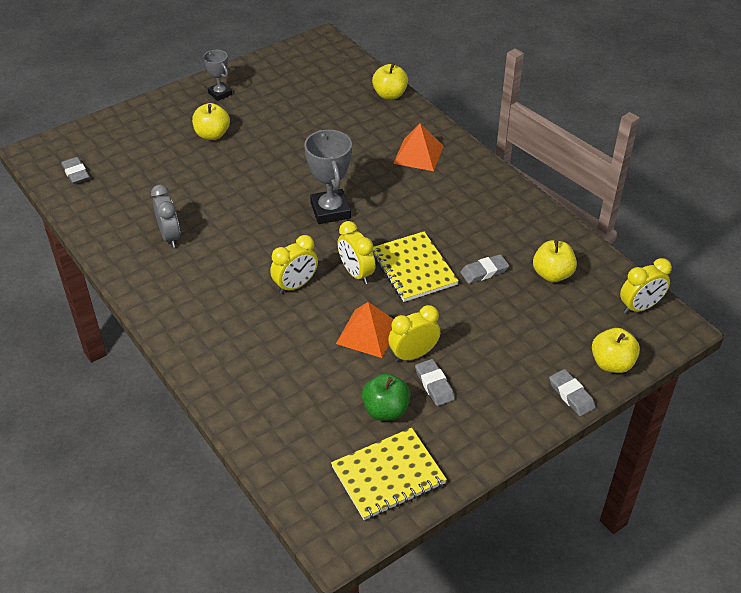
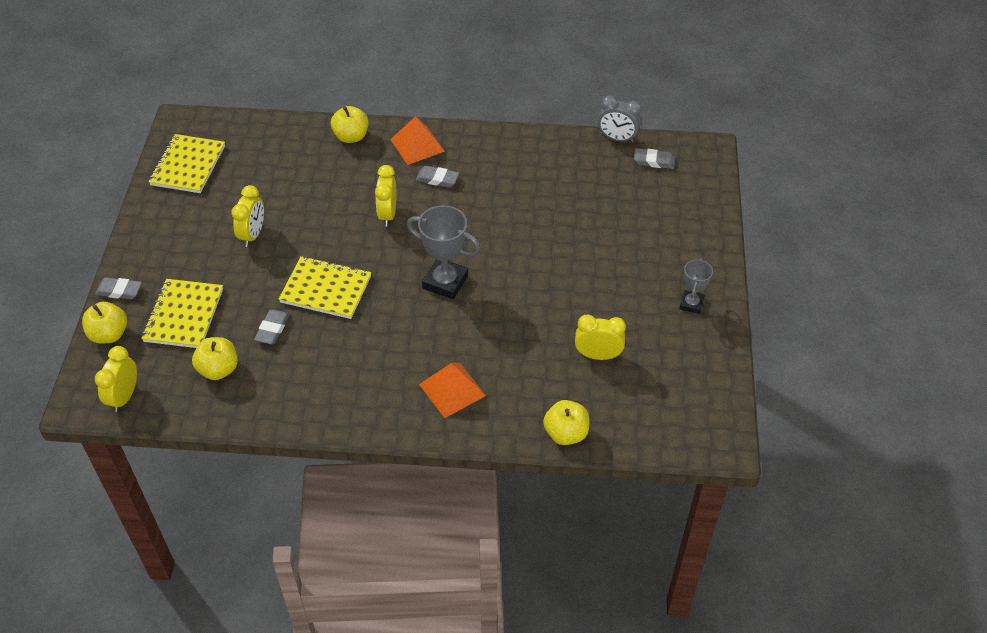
camera: 130 degrees right, 5 degrees up
grey clock [151,185,180,248] -> grey clock moved to [598,95,641,142]
yellow apple [192,103,230,140] -> yellow apple moved to [331,106,369,143]
grey trophy [203,50,232,101] -> grey trophy turned 75 degrees counterclockwise [679,258,713,314]
orange pyramid [336,302,393,358] -> orange pyramid moved to [390,116,445,165]
yellow clock [338,221,375,284] -> yellow clock moved to [575,315,626,360]
green apple [362,373,411,421] -> none
grey eraser [415,359,455,406] -> grey eraser moved to [416,166,459,187]
none -> yellow notebook [141,279,223,348]

